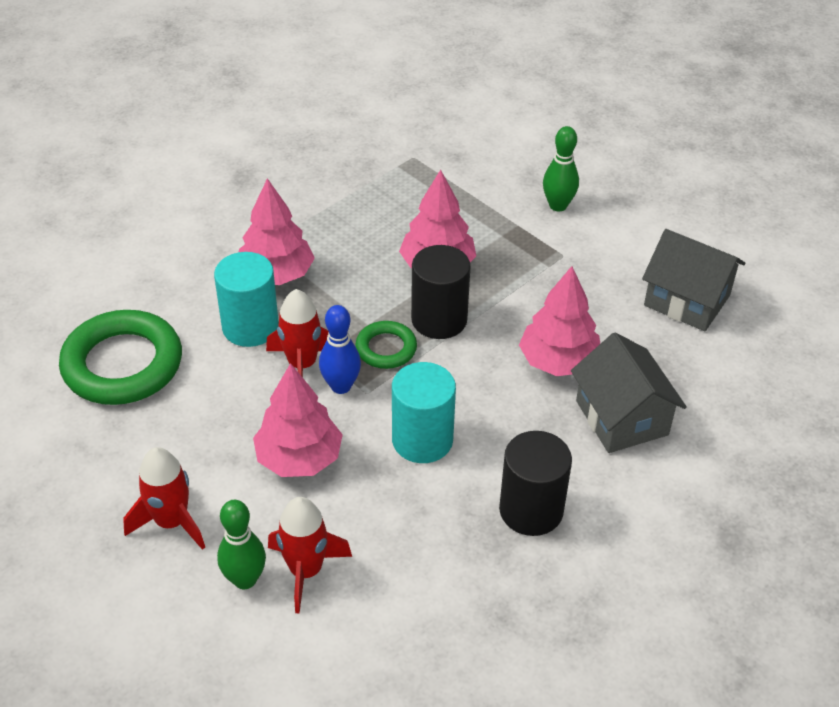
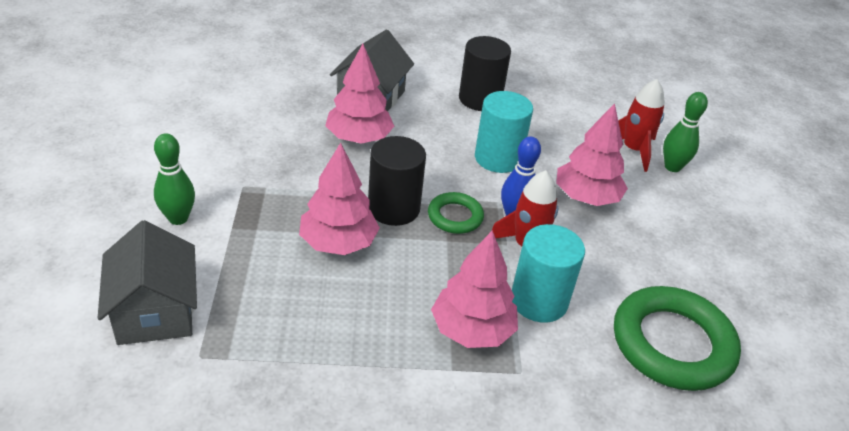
camera: 140 degrees left, 5 degrees down
red rocket [123,447,205,550] -> none
grey house [642,229,745,331] -> grey house moved to [98,220,197,345]

